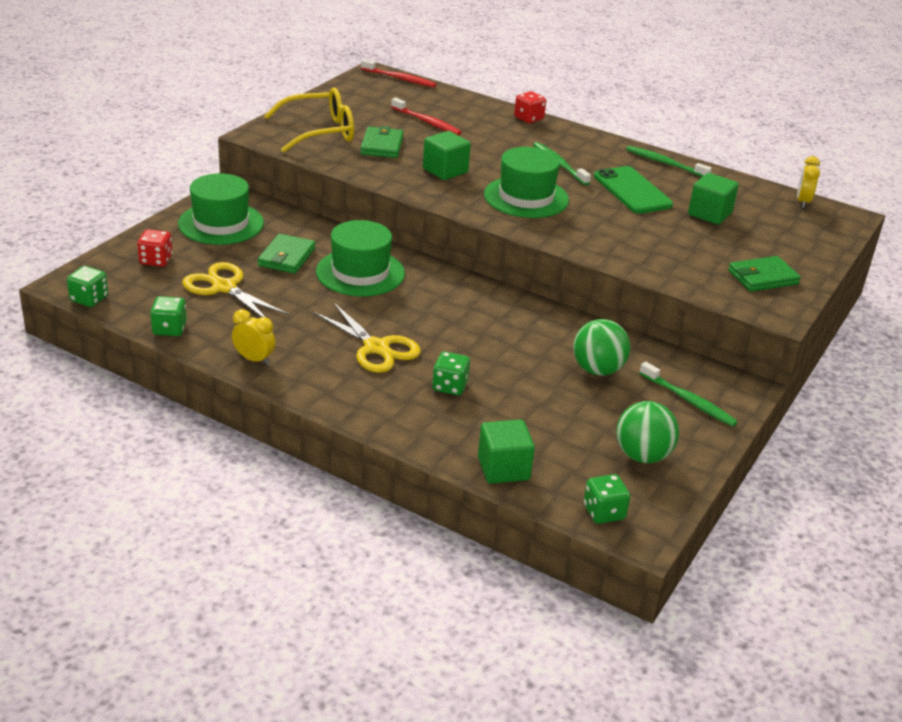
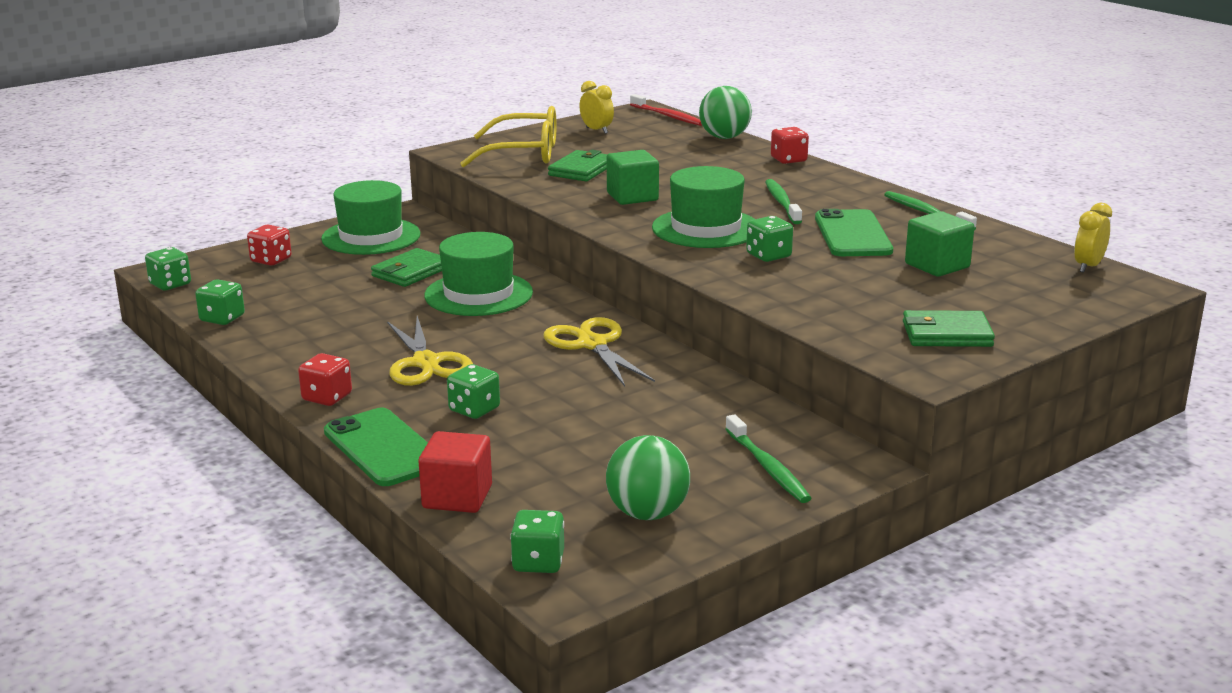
camera: 25 degrees right, 10 degrees down
yellow scissors [182,262,289,317] -> yellow scissors moved to [543,317,655,386]
yellow clock [232,309,276,365] -> yellow clock moved to [579,81,614,134]
red toothbrush [391,97,462,135] -> none
green cube [478,419,535,484] -> red cube [418,431,492,513]
green ball [573,319,630,376] -> green ball moved to [699,86,752,139]
none -> red dice [298,353,352,406]
none -> green phone [324,408,428,486]
none -> green dice [746,216,793,262]

